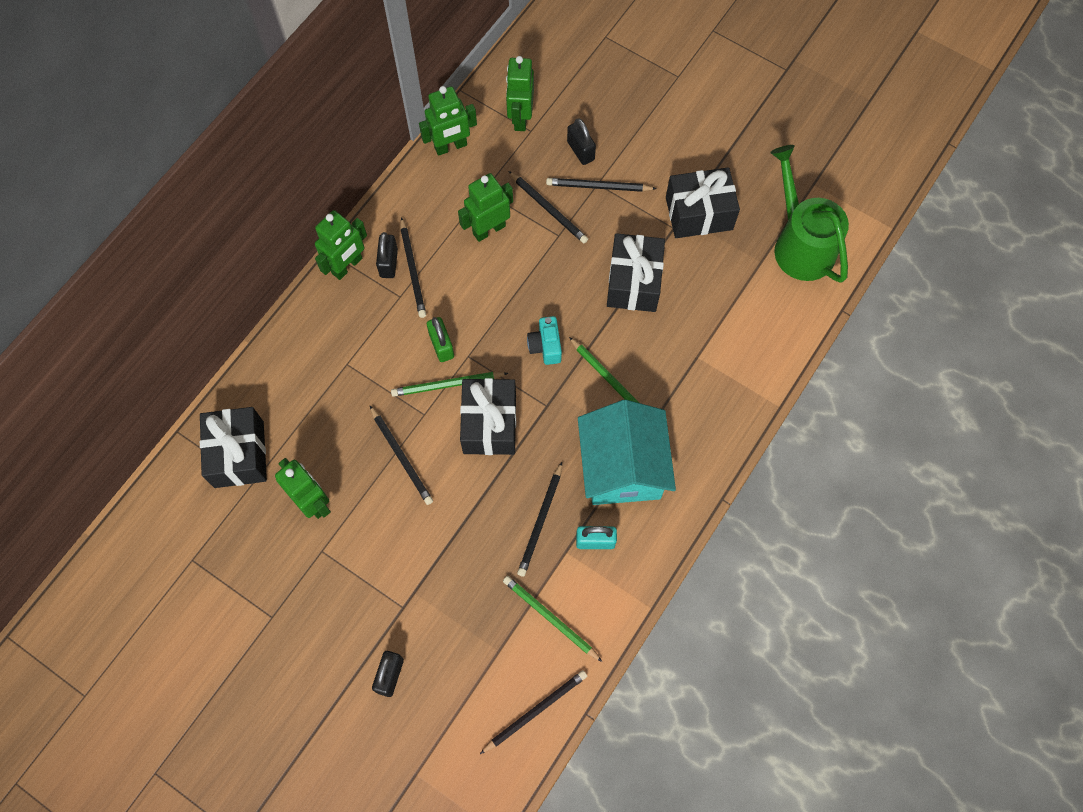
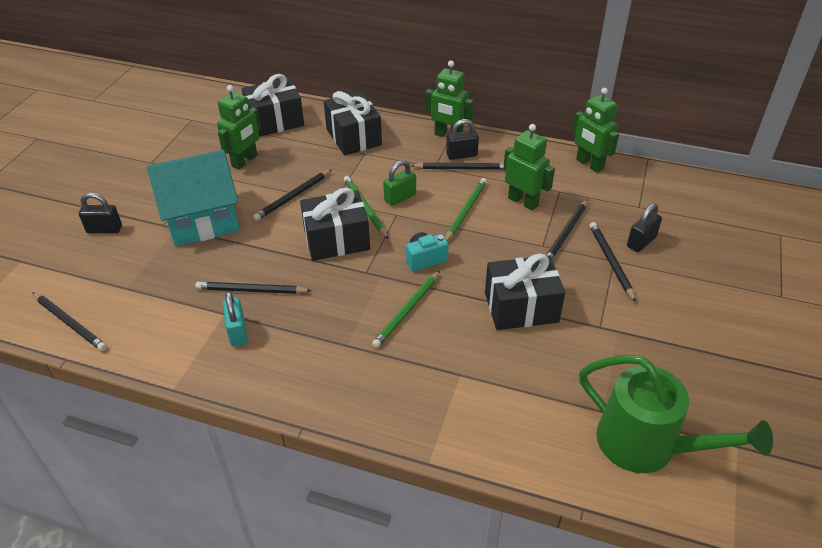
camera: 75 degrees right, 25 degrees down
black pencil [400,217,426,318] -> black pencil turned 150 degrees counterclockwise [411,163,504,170]
green pencil [503,576,602,662] -> green pencil moved to [445,178,487,241]
green robot [506,56,534,131] -> none
turquoise house [578,400,676,505] -> turquoise house moved to [147,150,240,246]
black gift [666,167,740,238] -> black gift moved to [324,91,382,155]
green watering can [770,145,849,283] -> green watering can turned 75 degrees clockwise [579,355,773,473]

